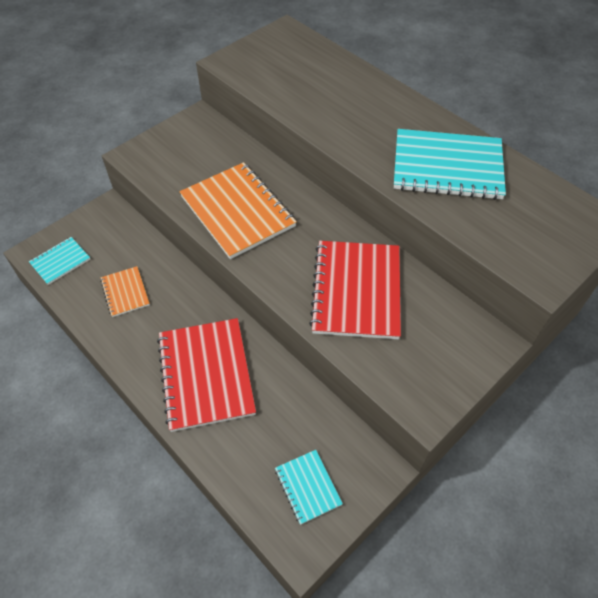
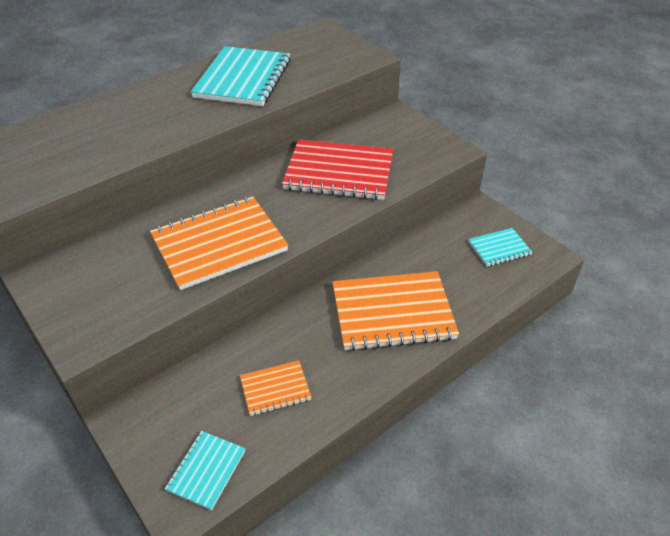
camera: 85 degrees left, 10 degrees down
turquoise notebook [29,237,90,285] -> turquoise notebook turned 60 degrees clockwise [165,431,246,511]
red notebook [157,318,256,432] -> orange notebook [332,271,459,351]

